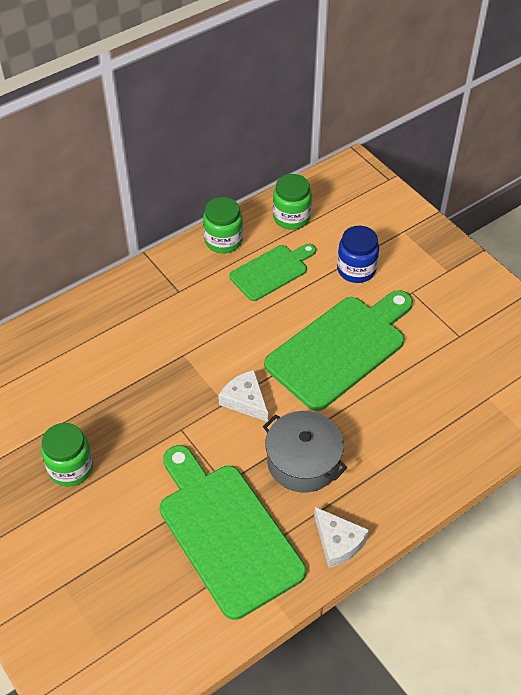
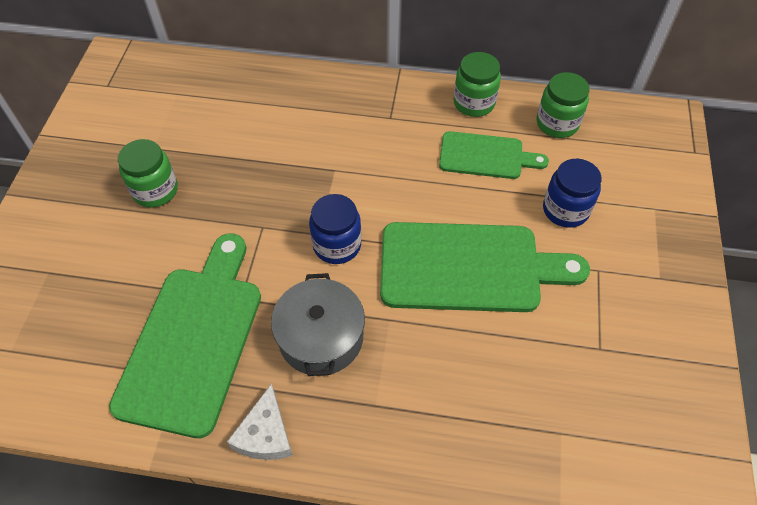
camera: 45 degrees right, 5 degrees up
white cheese [218,370,268,422] -> blue jar [309,194,361,264]

